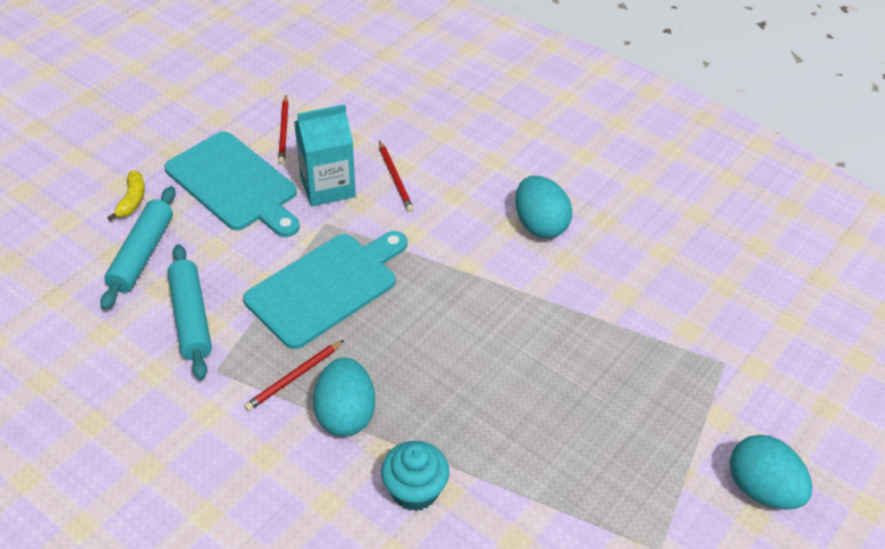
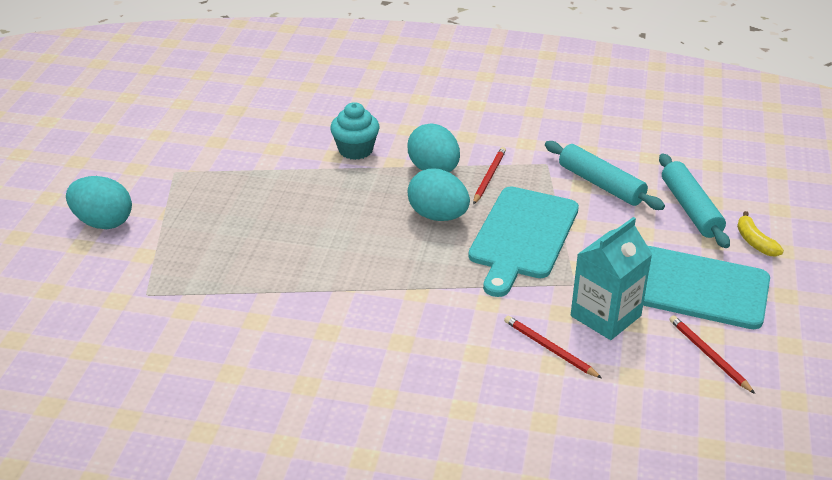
camera: 155 degrees right, 10 degrees down
turquoise egg [515,176,572,238] -> turquoise egg moved to [407,168,470,221]

